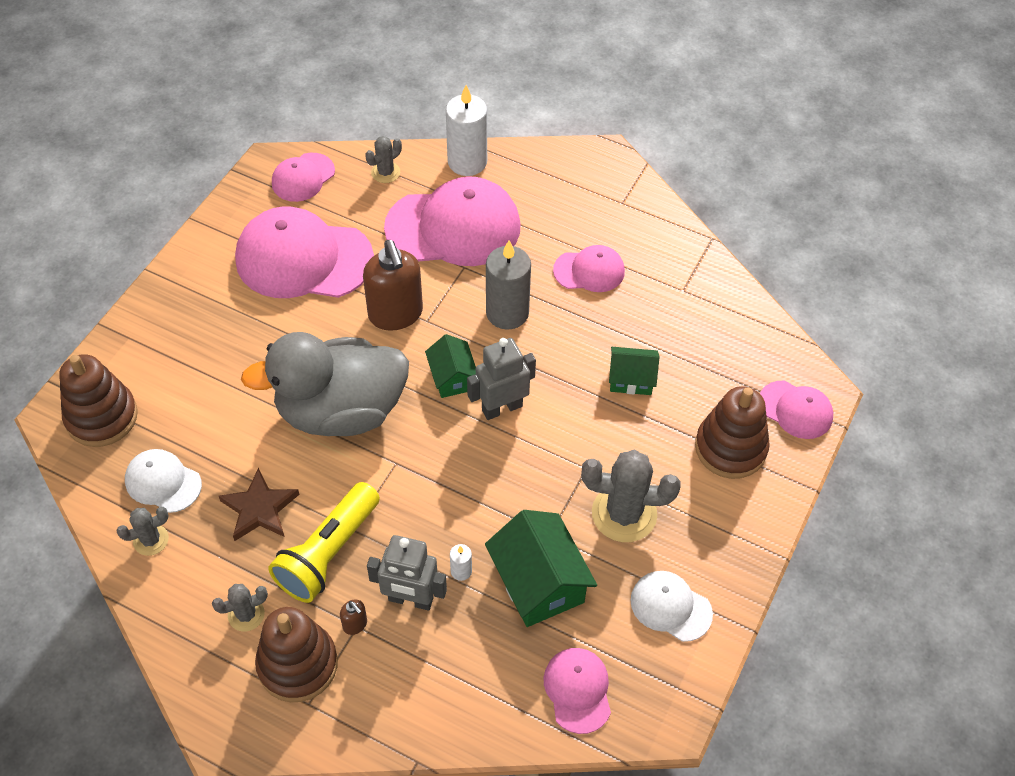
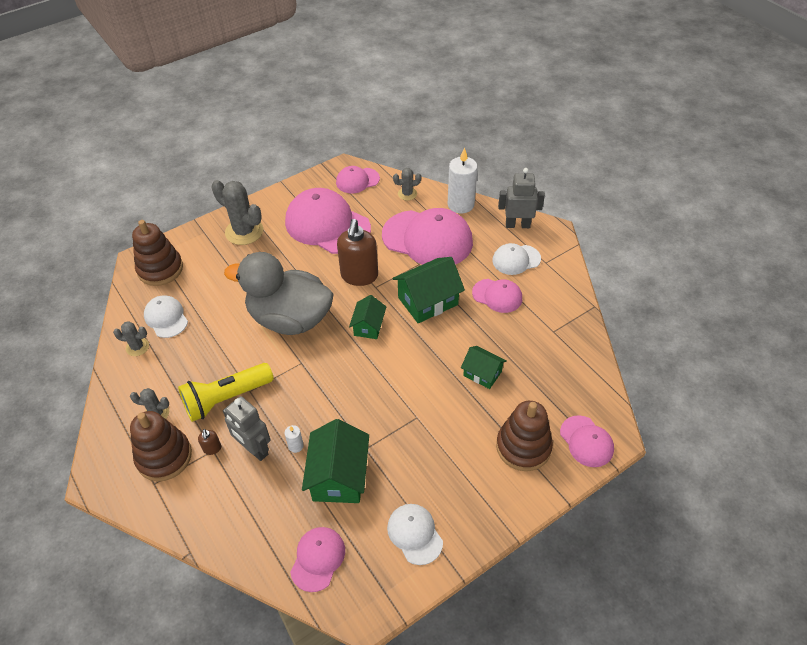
camera: 30 degrees right, 5 degrees down
brown star [219,468,299,541] -> none
grey robot [467,338,536,420] -> grey robot moved to [498,168,545,228]
grey candle [486,240,531,330] -> green house [392,257,465,323]
grey cactus [581,450,681,542] -> grey cactus moved to [211,180,263,245]
none -> white cap [492,243,541,275]

